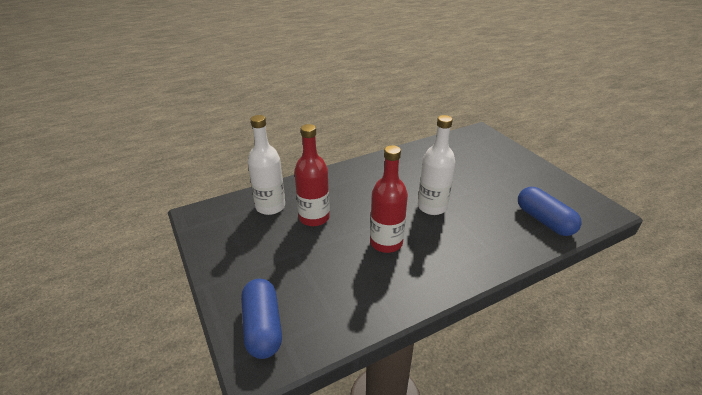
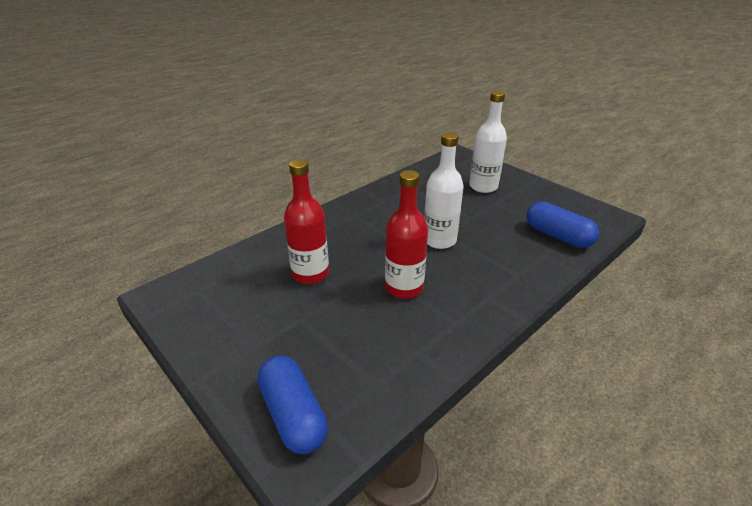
camera: 15 degrees left, 0 degrees up
white bottle [248,115,285,215] -> white bottle moved to [469,91,507,193]

